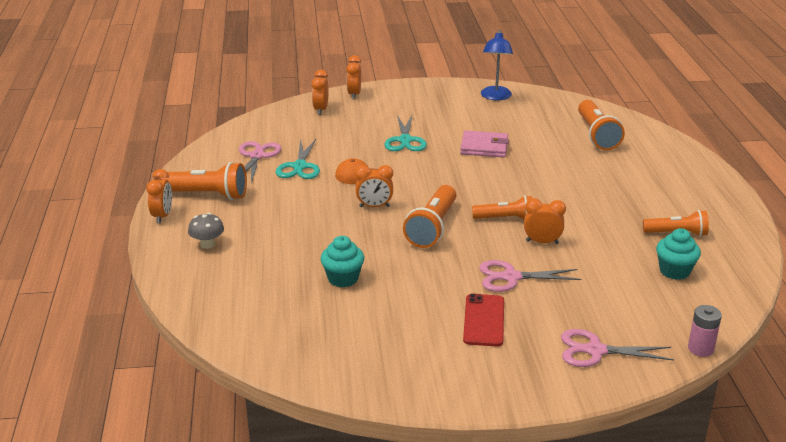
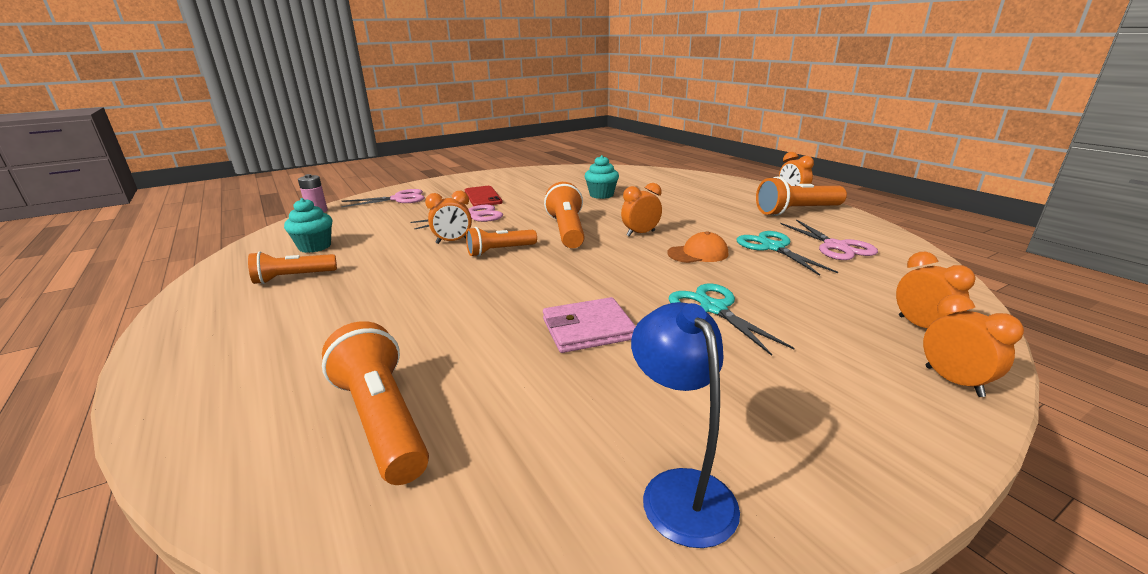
camera: 155 degrees right, 5 degrees down
grey mushroom [188,213,224,249] -> none

